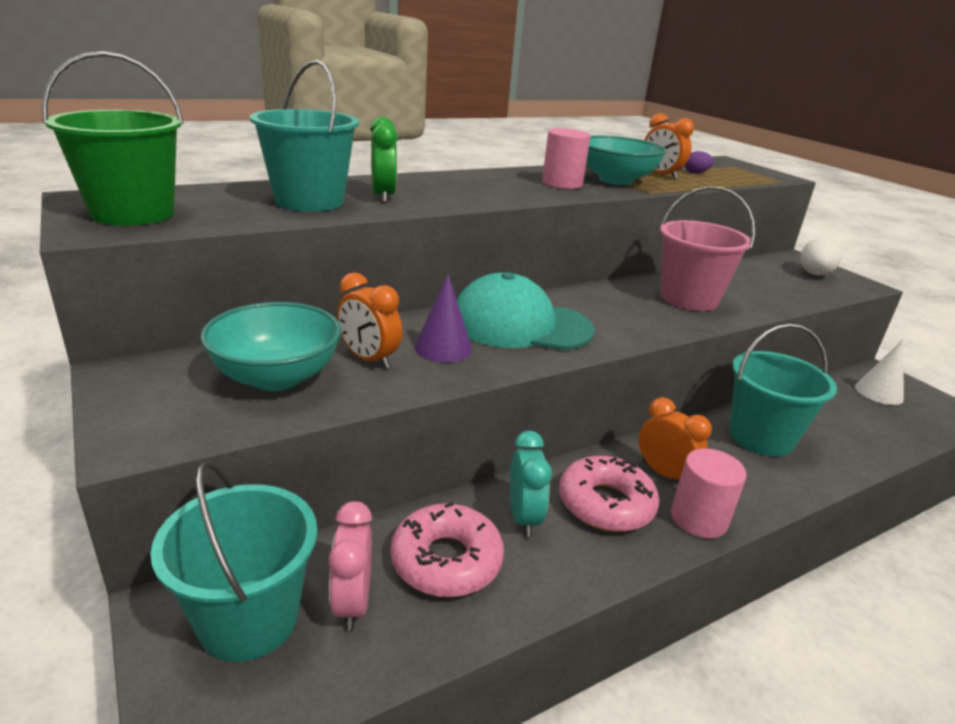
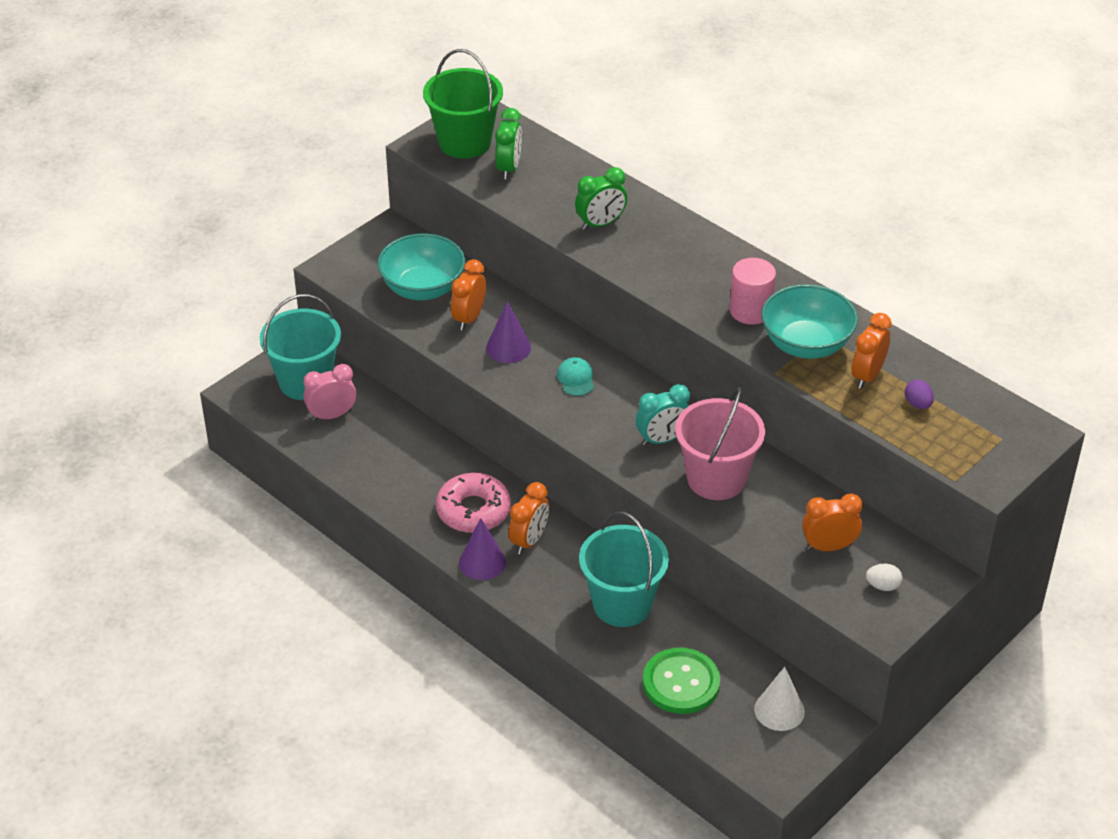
camera: 75 degrees right, 15 degrees up
turquoise bucket [249,60,359,212] -> none
pink donut [391,502,504,597] -> none
turquoise cap [457,272,595,350] -> turquoise cap [557,357,594,396], size x0.40
turquoise clock [510,430,552,537] -> turquoise clock moved to [636,384,690,446]
pink cylinder [671,448,747,539] -> purple cone [459,518,506,580]
white egg [800,238,842,276] -> white egg [866,563,902,591], size x0.60
none -> green clock [495,108,522,179]
none -> green button [643,647,720,714]
none -> orange clock [802,493,863,551]

